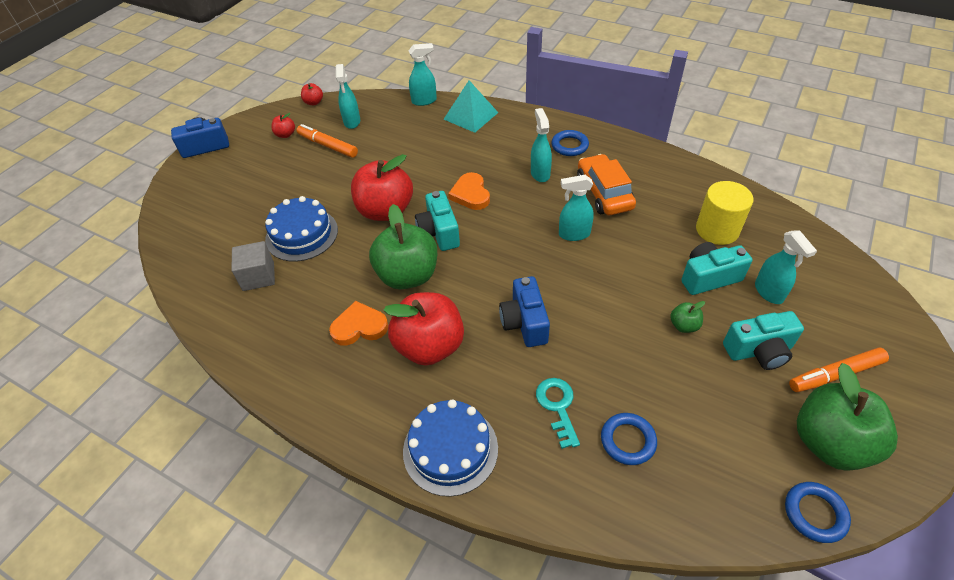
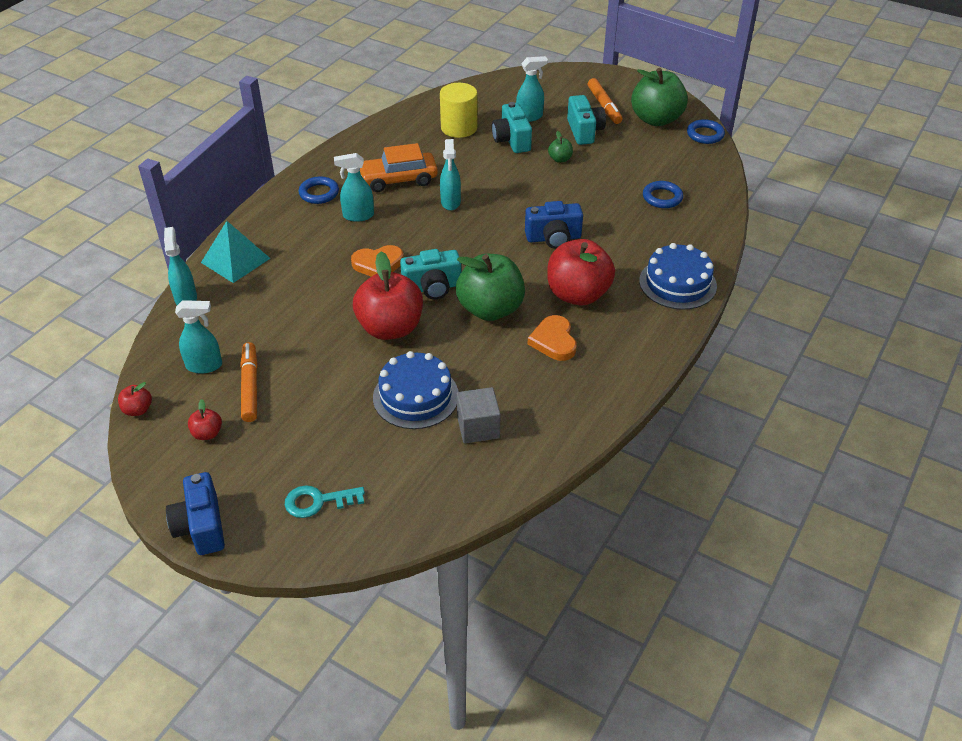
camera: 90 degrees left, 5 degrees down
orange marker [296,124,358,158] -> orange marker turned 135 degrees clockwise [240,342,258,422]
turquoise key [536,378,580,449] -> turquoise key moved to [285,485,365,518]

